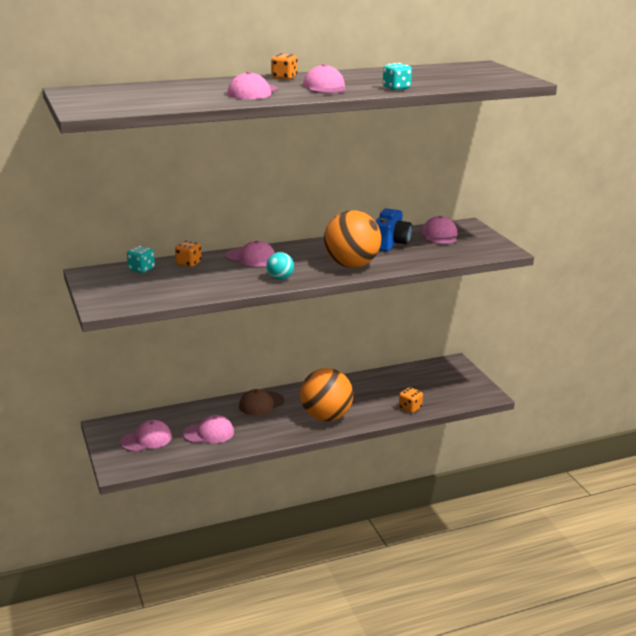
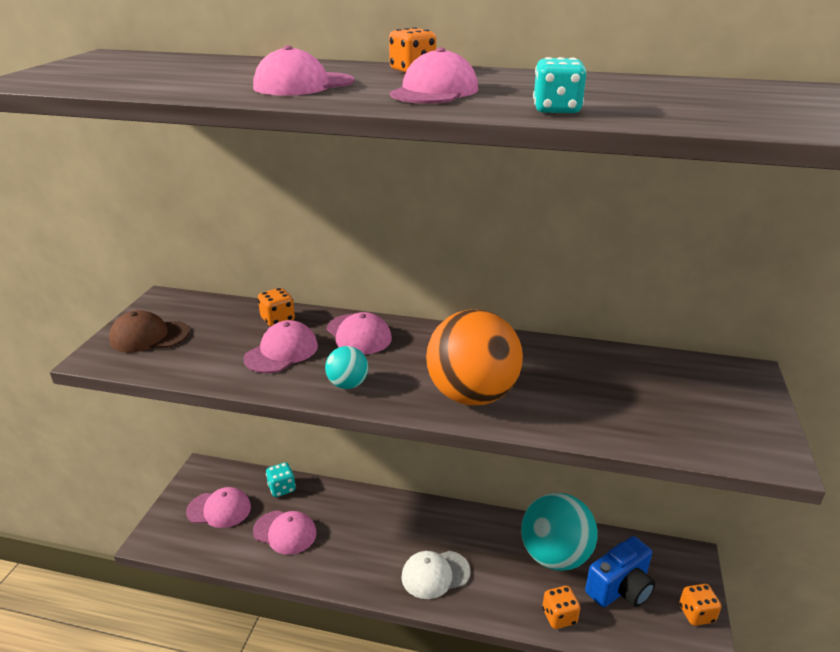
camera: 35 degrees right, 5 degrees up
turquoise dice [127,246,155,273] -> turquoise dice moved to [266,462,296,497]
brown cap [239,389,284,416] -> brown cap moved to [109,310,190,353]
orange ball [300,368,353,421] -> white cap [401,551,471,599]
blue camera [376,208,412,252] -> blue camera moved to [585,536,655,607]
pink cap [422,216,457,244] -> pink cap moved to [244,320,318,373]
none -> turquoise ball [521,493,598,571]
none -> orange dice [679,584,721,626]

